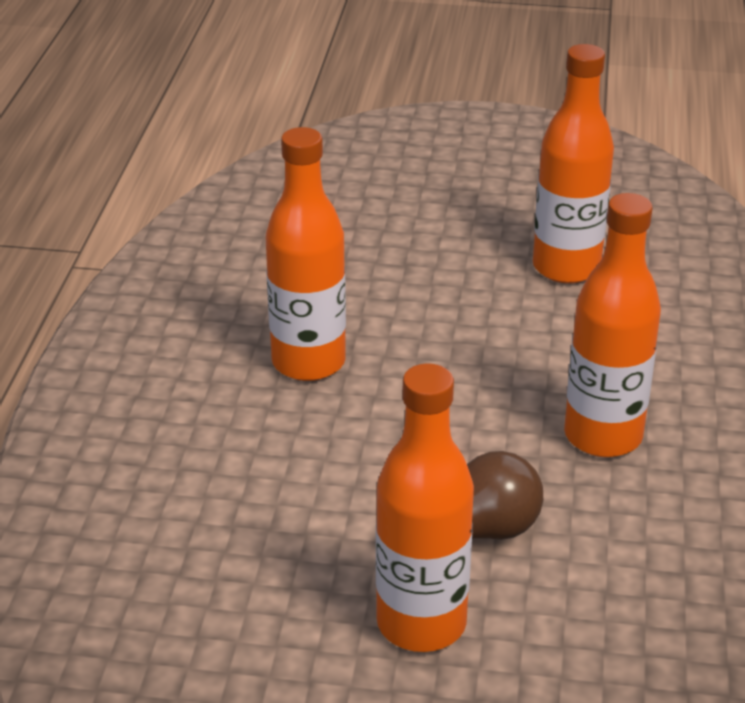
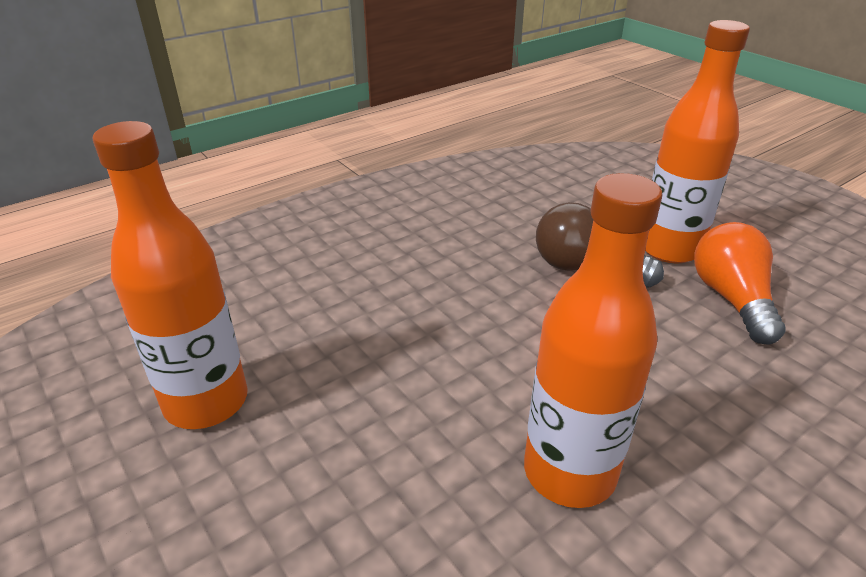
camera: 135 degrees left, 0 degrees up
orange bottle [564,193,661,457] -> none
none -> orange light bulb [694,222,785,344]

